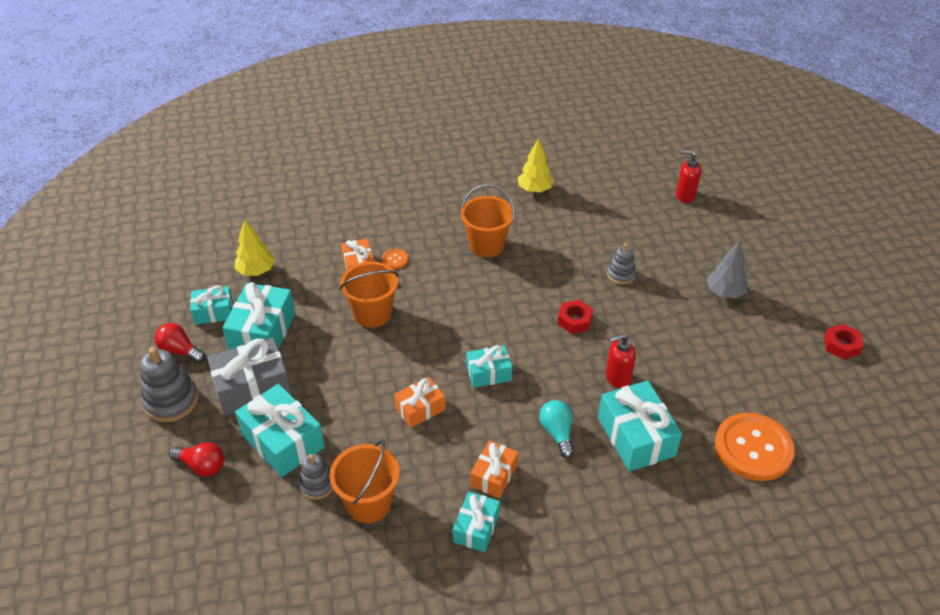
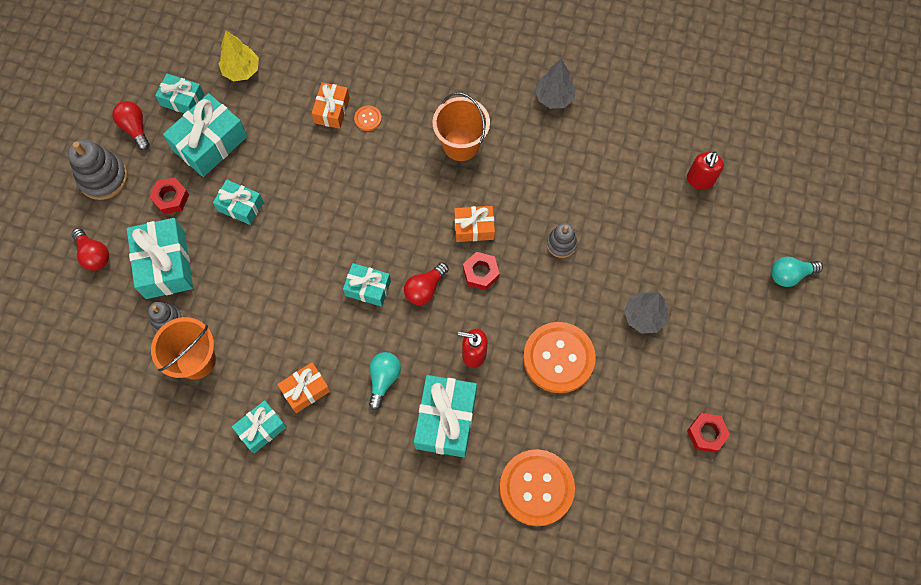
camera: 30 degrees right, 25 degrees up
grey gift [207,338,291,416] -> red nut [149,177,189,214]
orange bucket [340,261,399,328] -> none
orange gift [394,377,446,428] -> orange gift moved to [454,206,495,242]
yellow tree [518,138,554,193] -> grey tree [535,59,576,109]
red soap dispenser [676,150,701,203] -> red soap dispenser turned 120 degrees counterclockwise [687,152,724,190]
none -> turquoise gift [213,179,264,225]
none -> red light bulb [404,262,449,305]
none -> orange button [523,322,596,393]
none -> turquoise light bulb [771,256,823,287]

